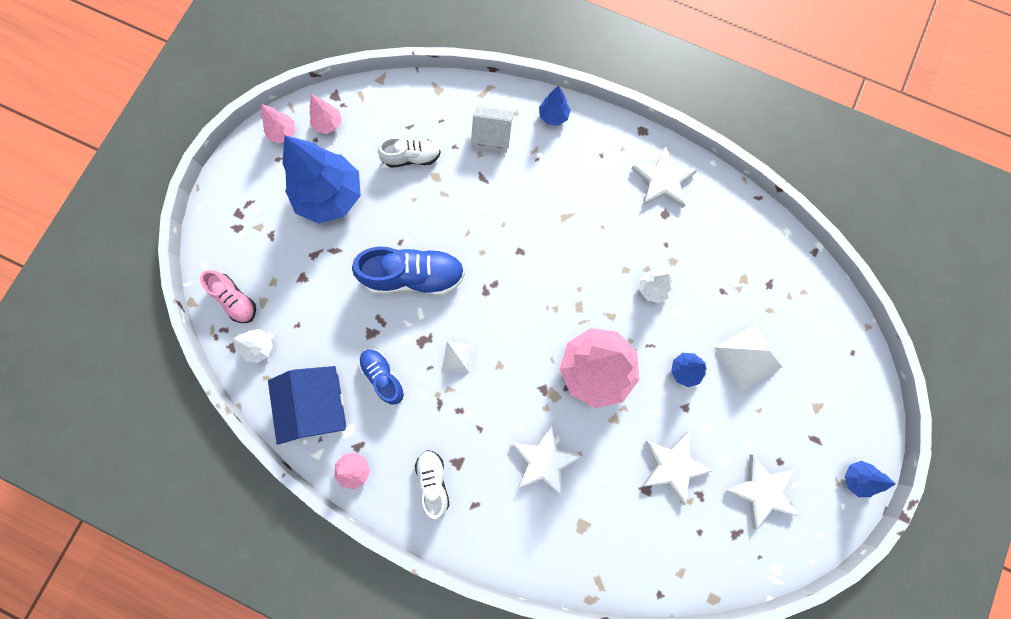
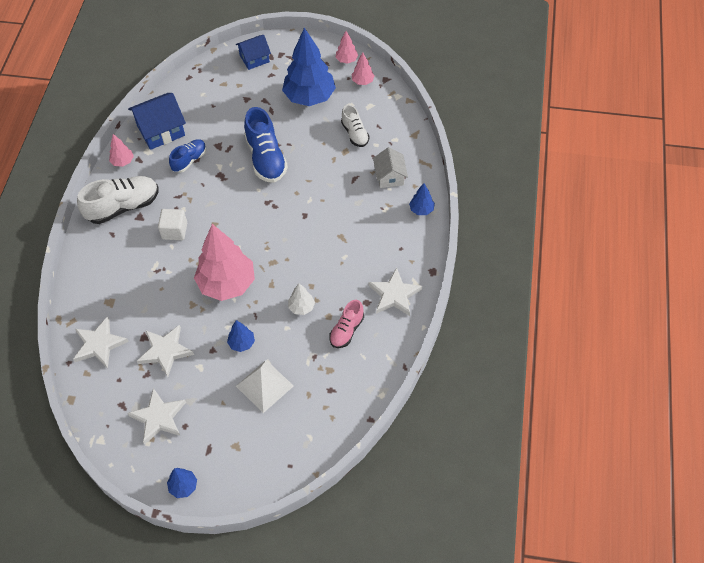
camera: 75 degrees right, 20 degrees down
pink shoe [200,270,256,323] -> pink shoe moved to [329,300,364,348]
white tree [234,329,273,363] -> none
white shoe [415,450,450,520] -> white shoe [77,176,158,224], size x1.69
white pyramid [442,341,475,373] -> none
white star [512,424,582,496] -> white star moved to [73,316,129,368]
none -> white cube [158,209,187,240]
none -> blue house [236,35,271,70]

